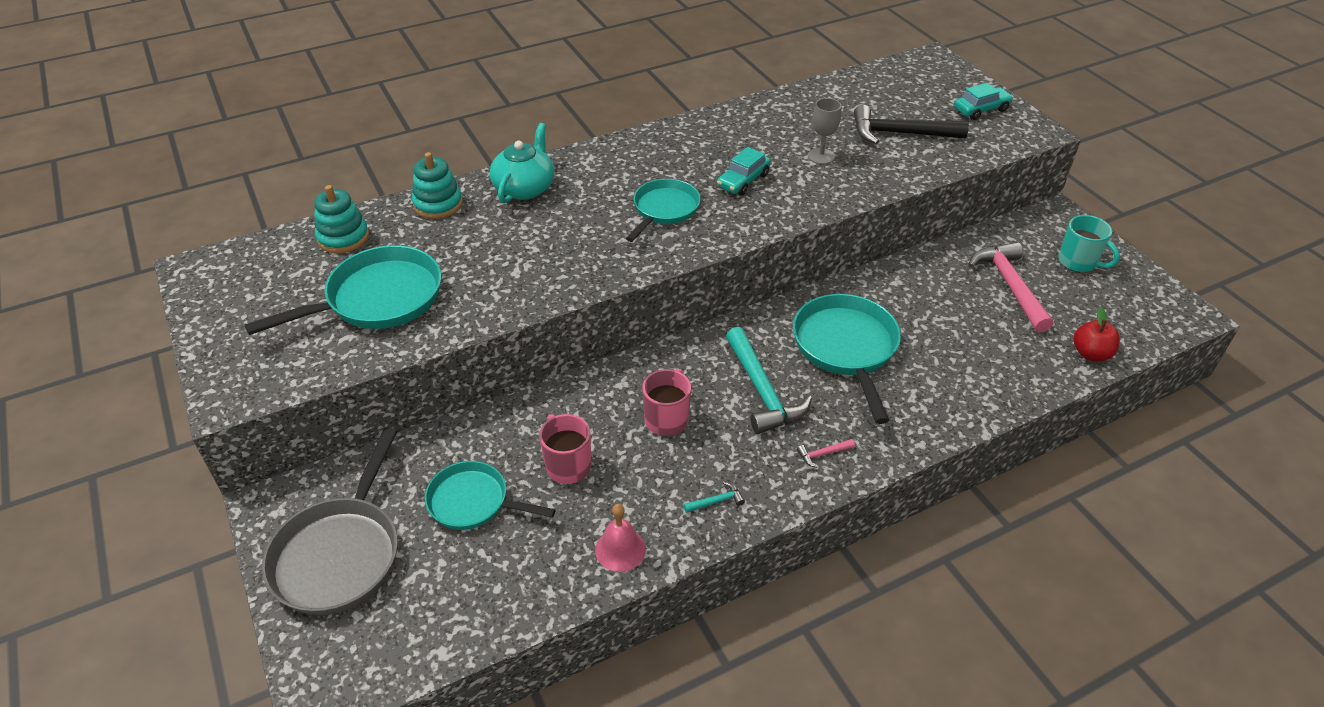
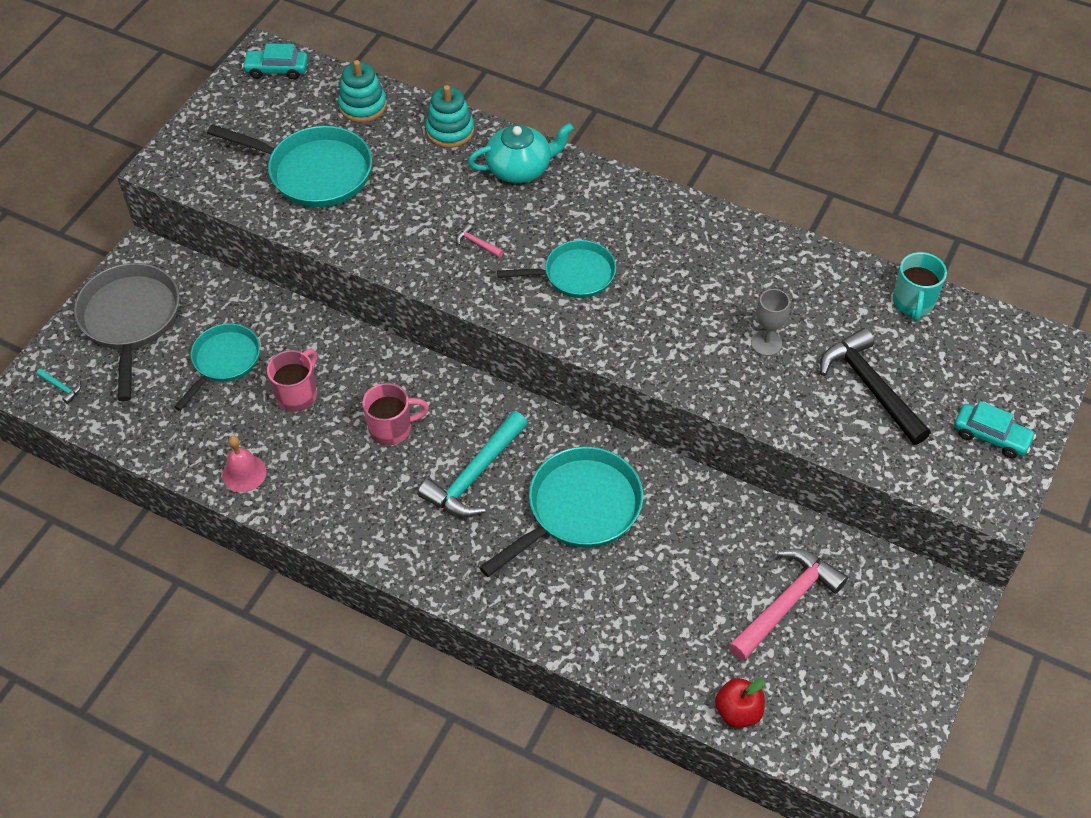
camera: 55 degrees right, 10 degrees up
grey pan [262,427,398,615] -> grey pan turned 105 degrees clockwise [74,263,180,401]
turquoise pan [425,461,556,530] -> turquoise pan turned 45 degrees clockwise [174,324,260,411]
turquoise hammer [684,482,745,513] -> turquoise hammer moved to [36,369,81,404]
turquoise car [717,147,771,195] -> turquoise car moved to [242,43,308,80]
pink hammer [797,439,855,468] -> pink hammer moved to [456,224,504,257]
turquoise mug [1058,215,1120,273] -> turquoise mug moved to [893,252,947,321]

